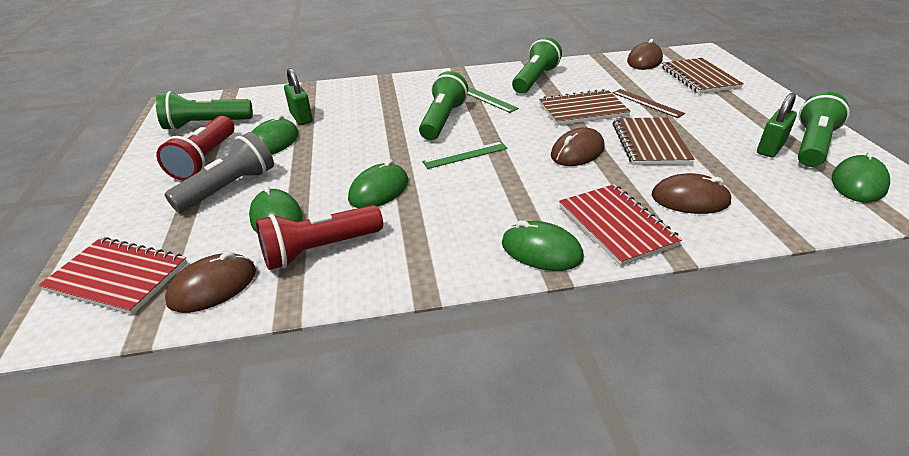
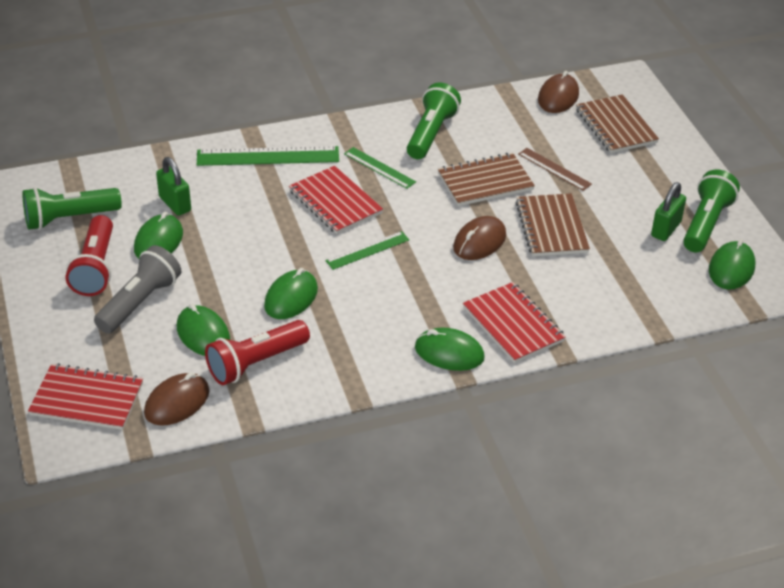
camera: 10 degrees left, 5 degrees up
green flashlight [419,71,468,140] -> red notebook [289,166,383,234]
brown mouse [652,173,732,214] -> none
none -> green ruler [197,146,339,166]

